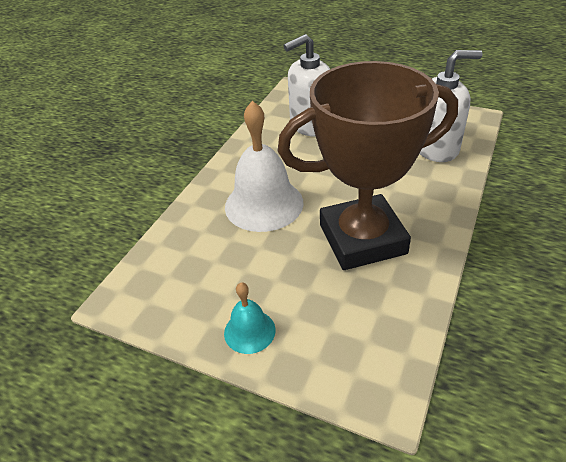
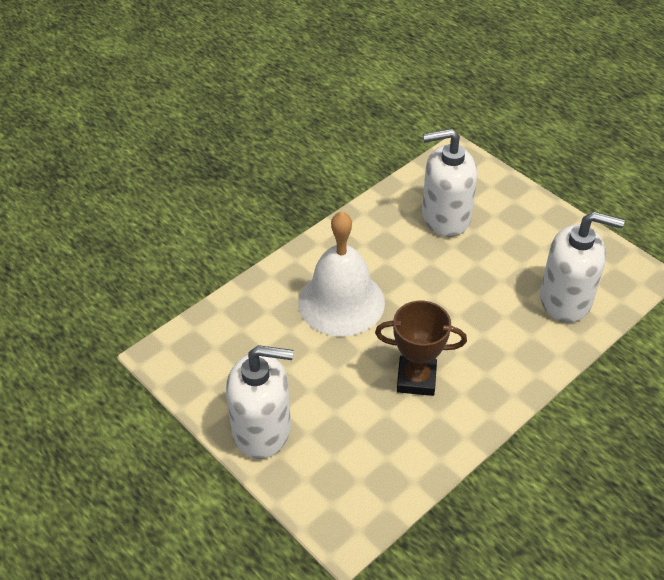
camera: 20 degrees right, 5 degrees up
turquoise bell [224,282,276,354] -> white soap dispenser [226,345,293,459]
brown trophy [278,61,458,270] -> brown trophy [375,301,467,396], size x0.51

